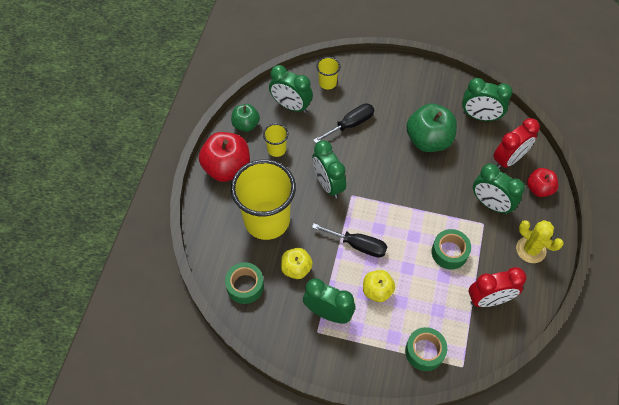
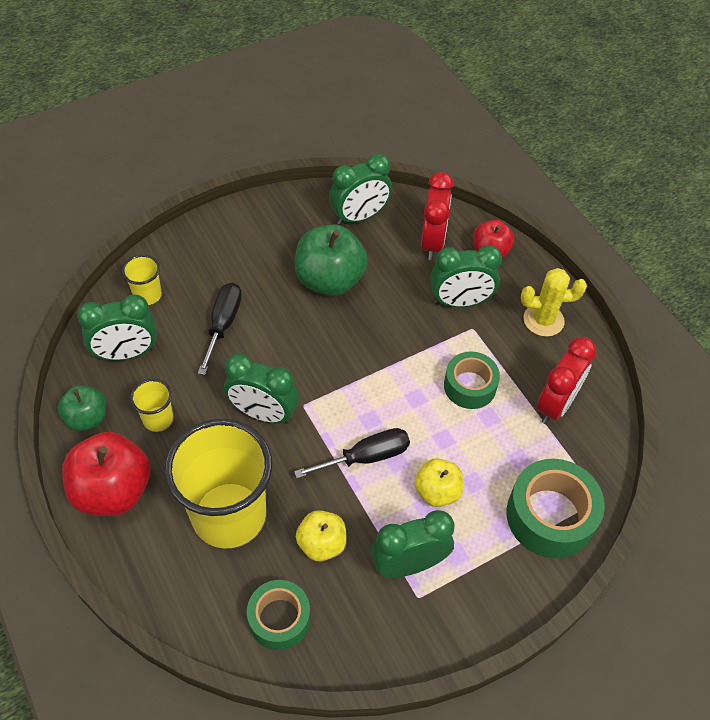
camera: 45 degrees left, 5 degrees down
green tape [405,327,447,371] -> green tape [507,459,605,558], size x1.54

